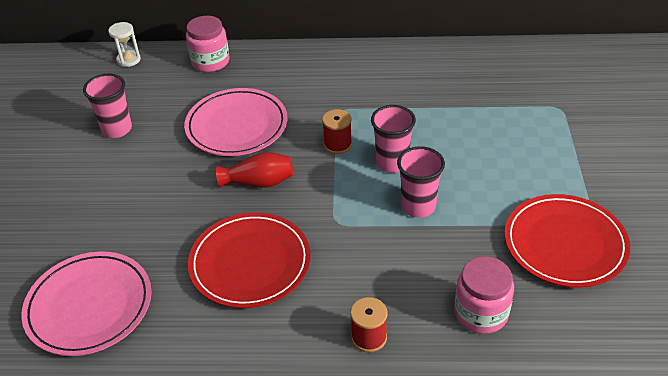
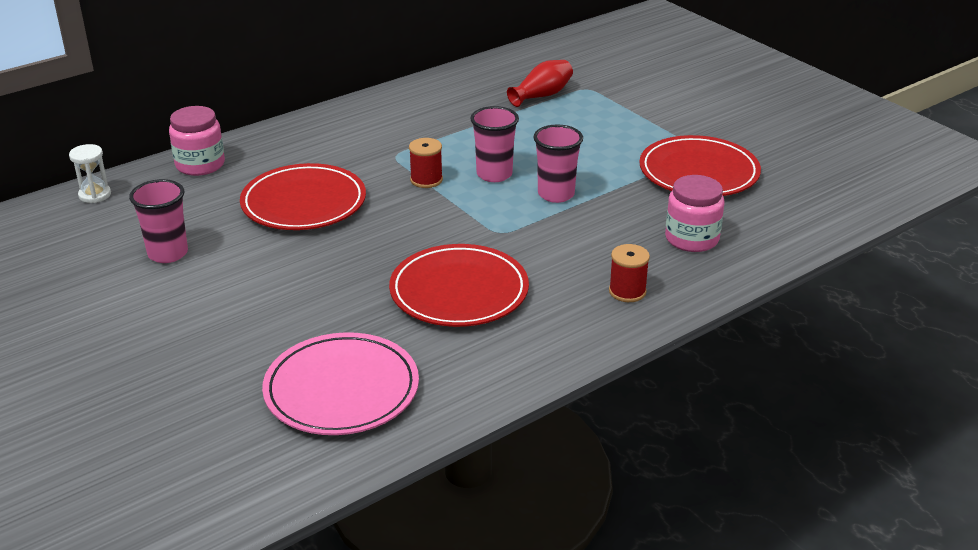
camera: 40 degrees left, 10 degrees down
pink plate [184,88,288,156] -> red plate [240,163,366,230]
red vase [216,152,293,188] -> red vase moved to [507,60,573,107]

